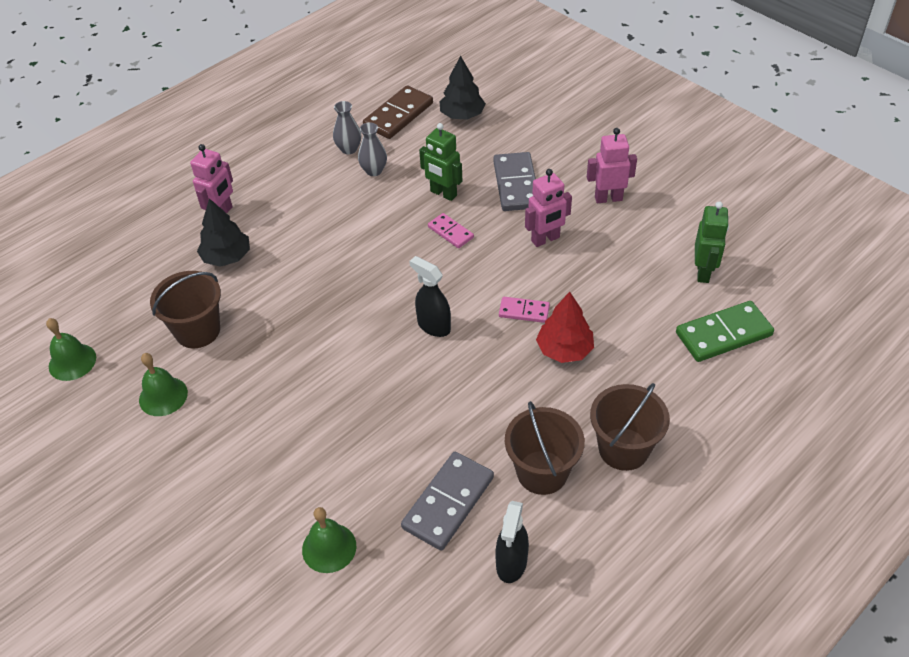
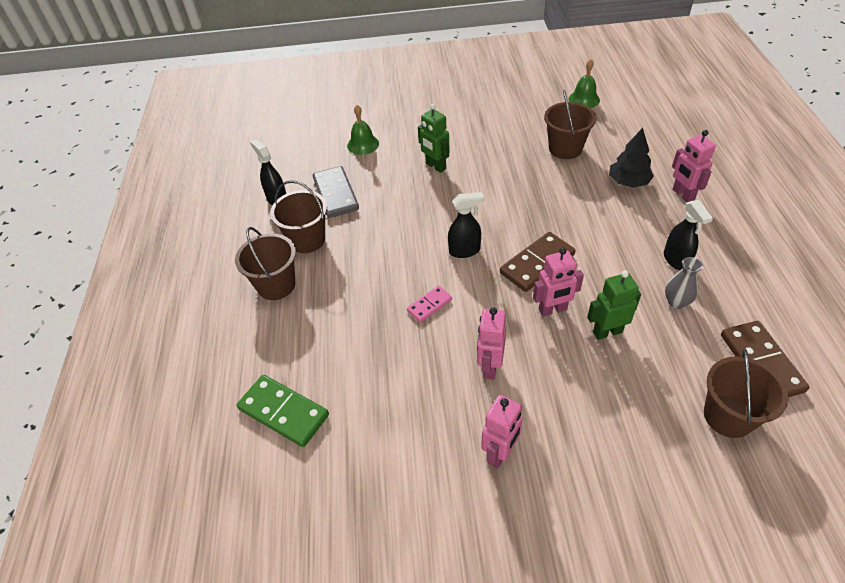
camera: 130 degrees right, 0 degrees up
green bell [139,353,188,416] -> none
grey vase [333,101,361,154] -> none
pink domino [428,213,474,248] -> pink robot [533,247,584,317]
black tree [440,56,486,120] -> brown bucket [704,349,788,438]
grey domino [493,152,536,211] -> none
red tree [536,292,594,363] -> none
green domino [676,301,774,362] -> green domino turned 75 degrees counterclockwise [237,375,329,447]
green robot [695,201,729,283] -> green robot moved to [418,104,450,173]
none -> brown domino [500,232,576,292]
none -> black spray bottle [664,200,713,270]

